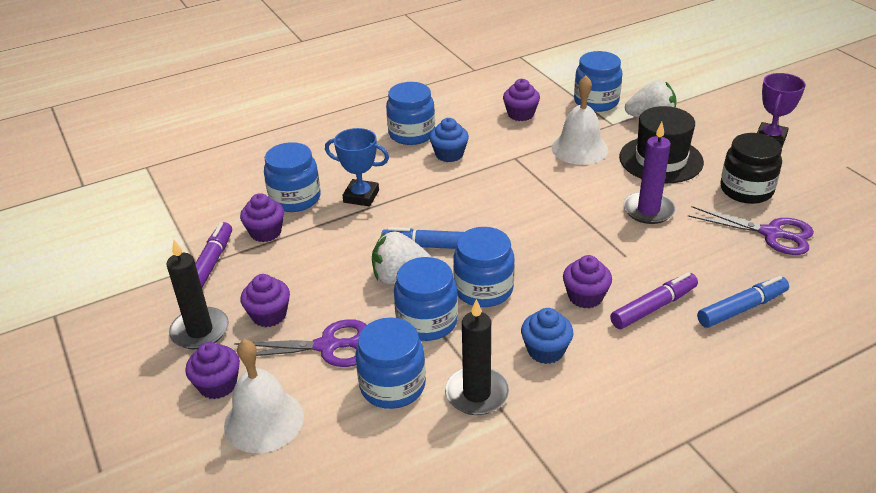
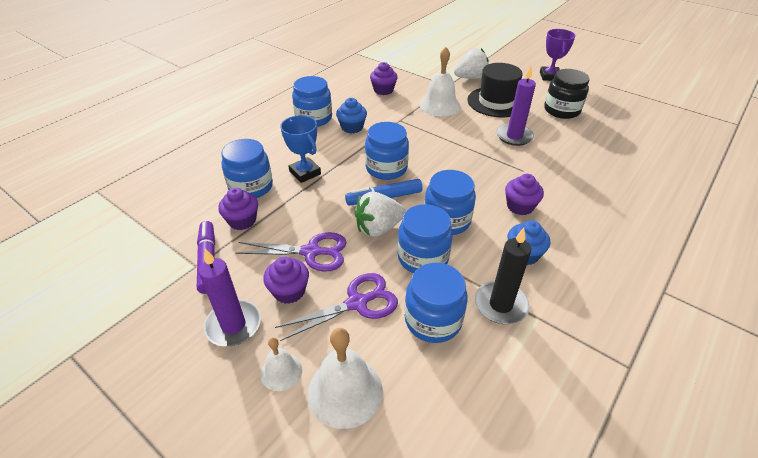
camera: 25 degrees left, 5 degrees up
black candle [167,240,229,349] -> purple candle [199,249,261,347]
purple cupcake [185,342,240,399] -> white bell [260,337,302,391]
blue trophy [325,128,389,206] -> blue trophy turned 60 degrees clockwise [280,115,321,183]
blue jar [574,51,623,112] -> blue jar moved to [365,122,409,180]
purple marker [610,272,698,329] -> none
purple scissors [688,206,814,255] -> purple scissors moved to [236,232,346,271]
blue marker [697,276,789,328] -> none

